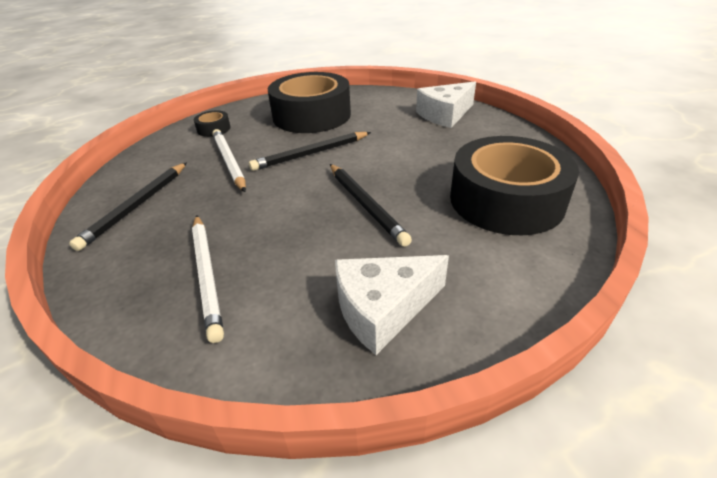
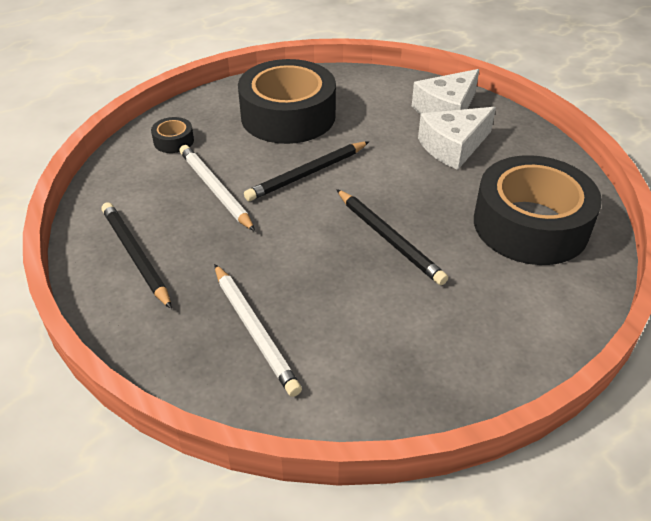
camera: 10 degrees left, 5 degrees up
black pencil [69,162,187,251] -> black pencil turned 135 degrees clockwise [102,202,172,309]
white cheese [335,255,449,355] -> white cheese moved to [418,107,496,170]

